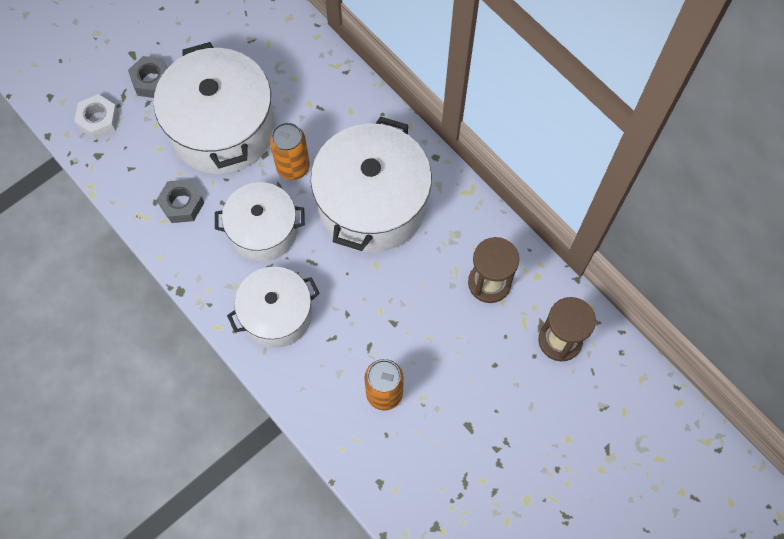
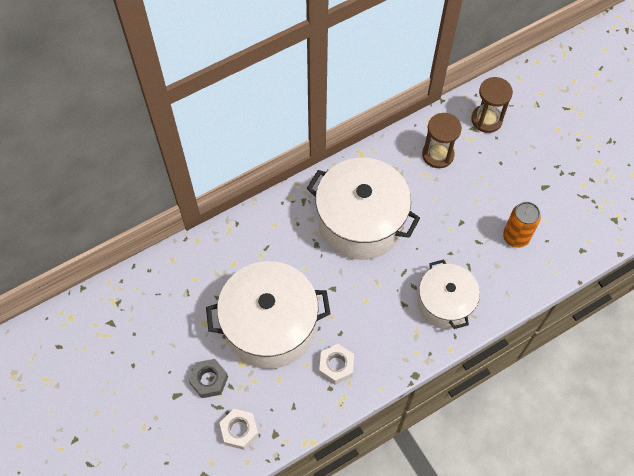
camera: 80 degrees left, 5 degrees down
grey nut [157,179,204,223] -> white nut [319,344,354,385]
white pot [215,182,305,262] -> none
orange can [270,122,310,180] -> none

